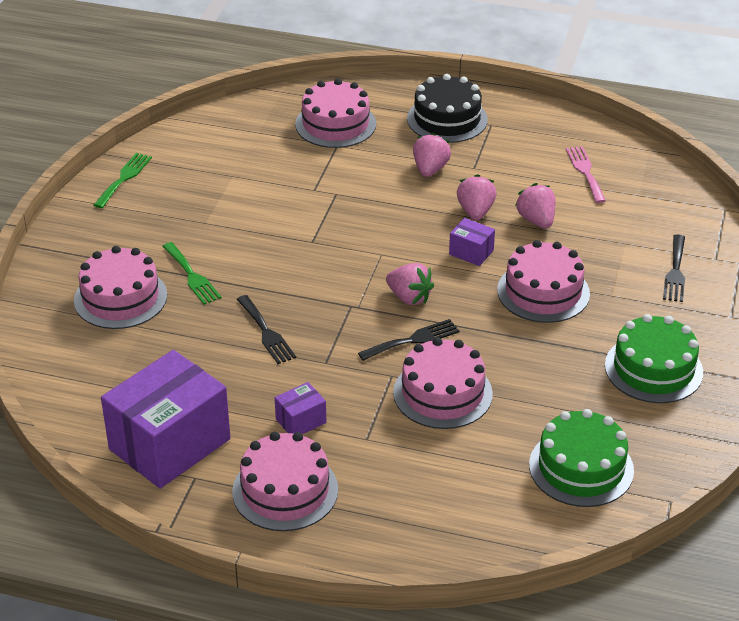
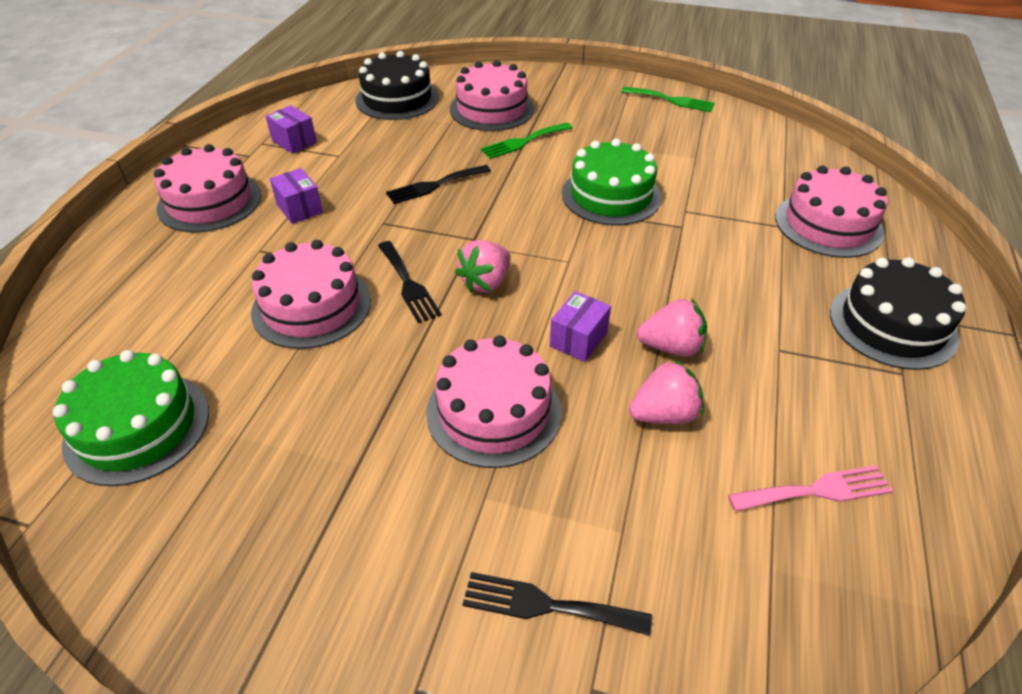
camera: 90 degrees right, 5 degrees up
purple box [101,350,231,489] -> purple box [266,105,317,154], size x0.43
pink strawberry [413,133,451,177] -> none
green cake [605,314,703,403] -> green cake moved to [562,139,661,225]
none -> black cake [355,51,439,120]

